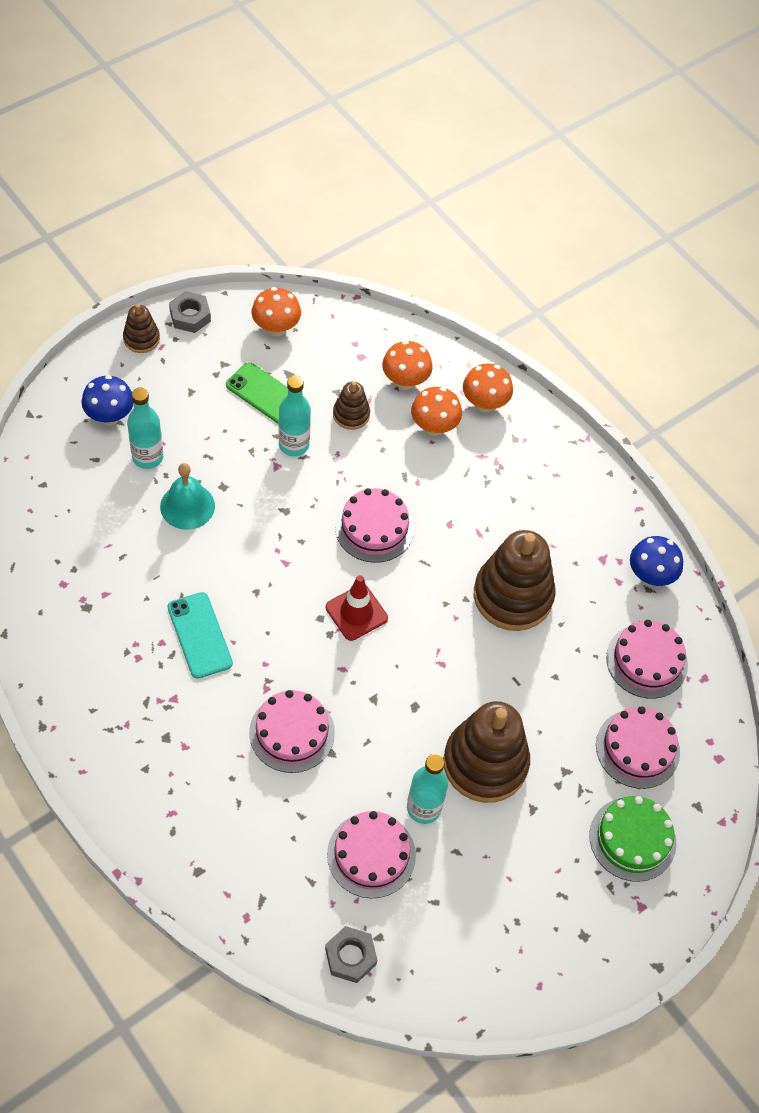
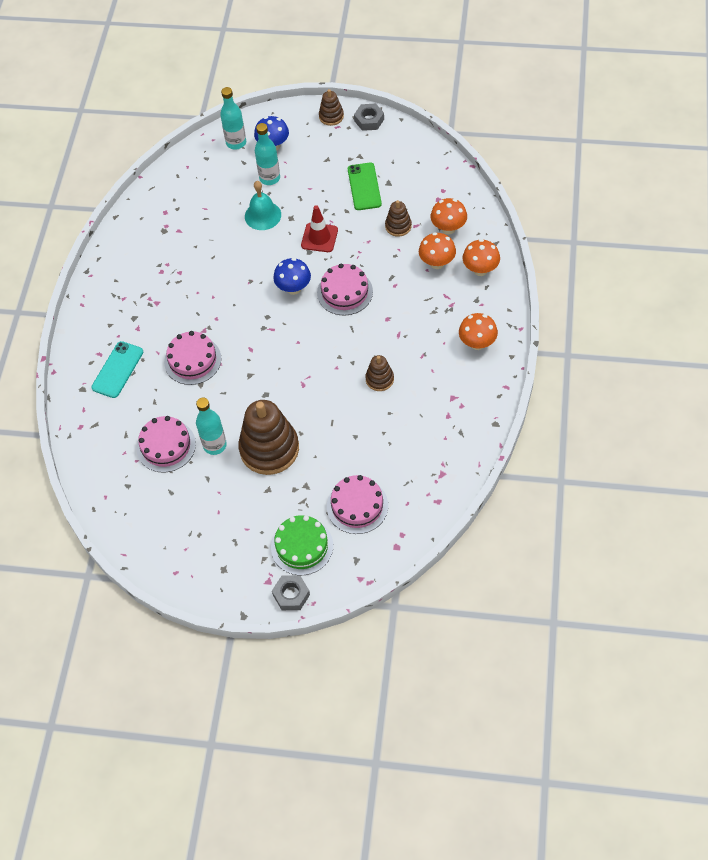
camera: 55 degrees right, 0 degrees up
turquoise phone [168,592,233,679] -> turquoise phone moved to [91,341,143,398]
orange mushroom [252,287,301,337] -> orange mushroom moved to [459,313,498,350]
turquoise bottle [278,375,311,456] -> turquoise bottle moved to [220,87,246,150]
grey nut [325,926,377,983] -> grey nut moved to [272,575,310,610]
red traffic cone [326,575,388,641] -> red traffic cone moved to [301,205,338,252]
brown stacking toy [474,530,556,631] -> brown stacking toy [365,355,394,391], size x0.49
pink cake [606,620,688,699] -> none
blue mushroom [630,536,683,586] -> blue mushroom moved to [273,258,311,295]

